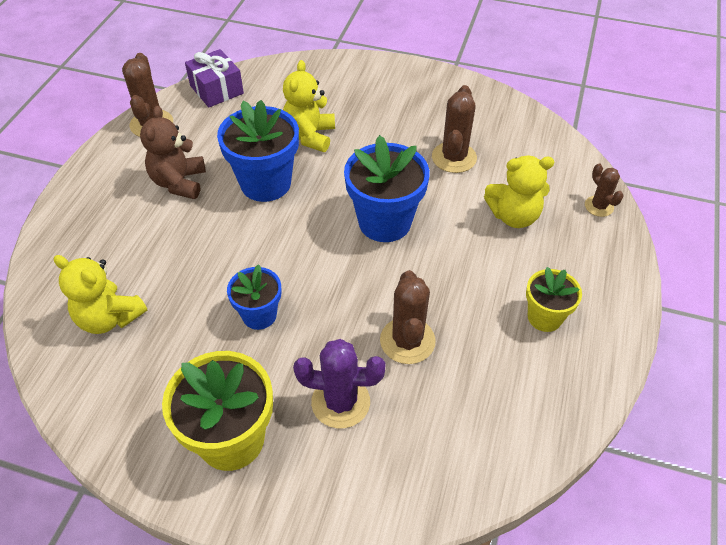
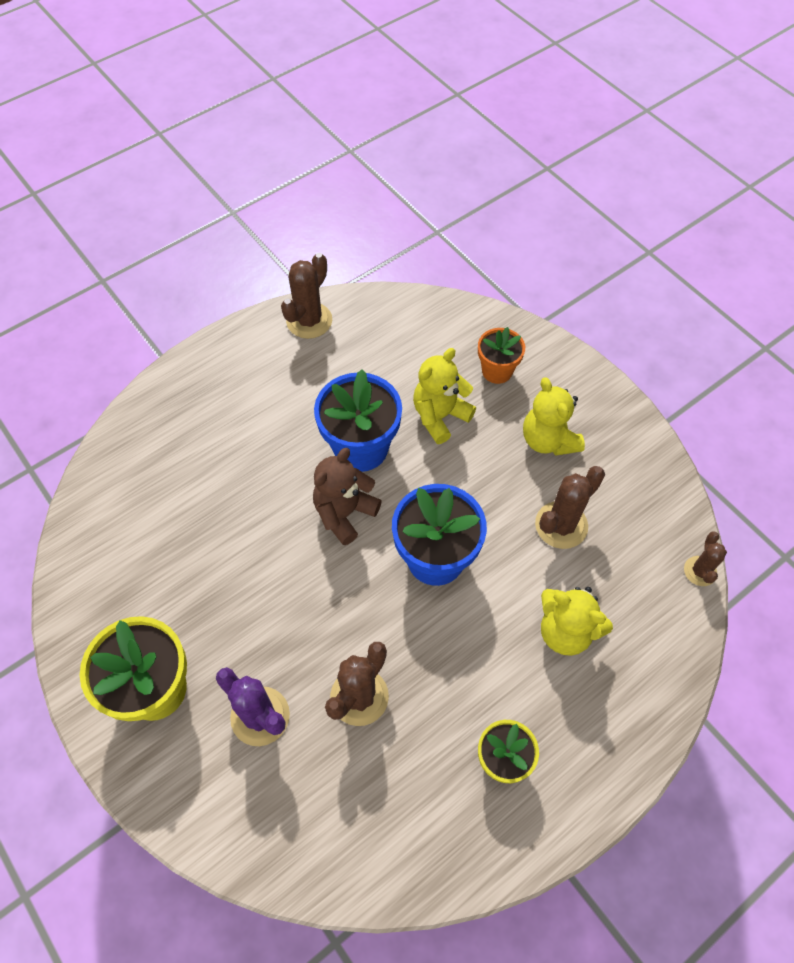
camera: 35 degrees right, 10 degrees up
yellow teddy bear [54,255,148,334] -> yellow teddy bear moved to [523,378,585,456]
brown teddy bear [140,106,206,199] -> brown teddy bear moved to [313,448,382,545]
purple gift [185,49,244,107] -> none
blue flower pot [227,264,281,330] -> none
brown cactus [585,163,624,217] -> brown cactus moved to [684,531,727,586]
none -> orange flower pot [478,327,525,384]

